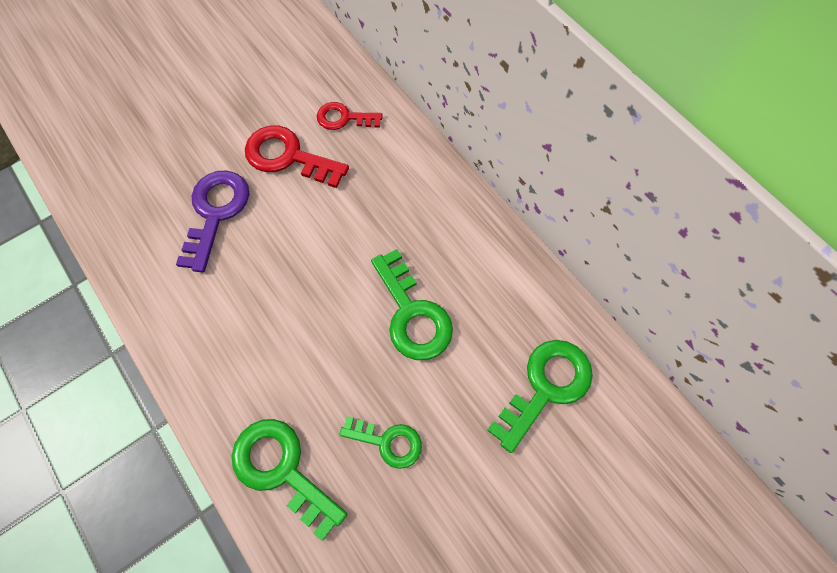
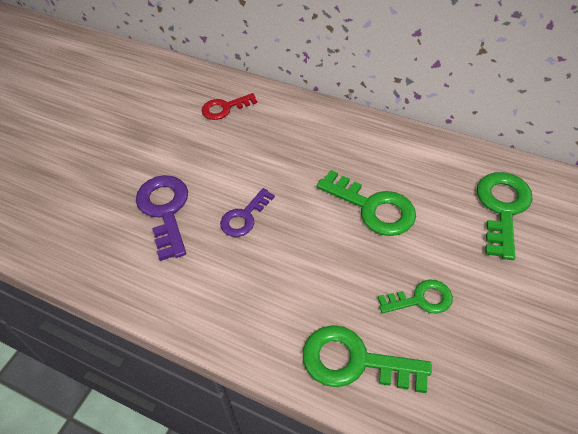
camera: 25 degrees left, 15 degrees down
red key [245,125,349,188] -> none
none -> purple key [220,188,275,237]

